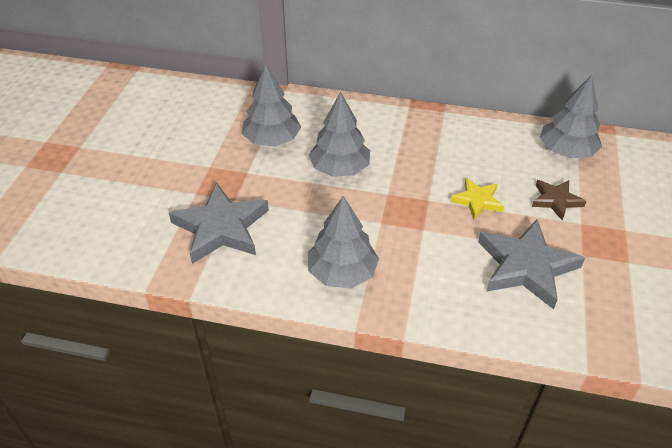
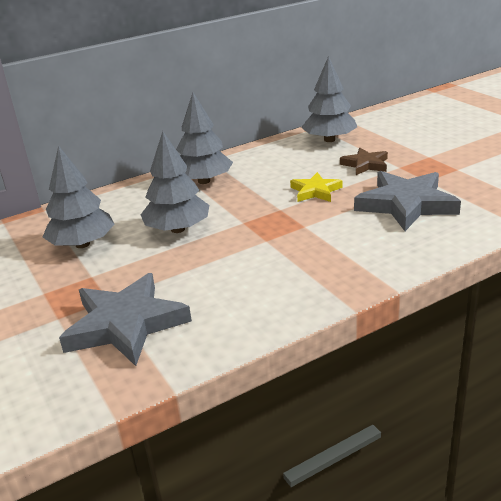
camera: 40 degrees left, 15 degrees down
grey tree [308,196,379,288] -> grey tree moved to [176,92,233,184]

